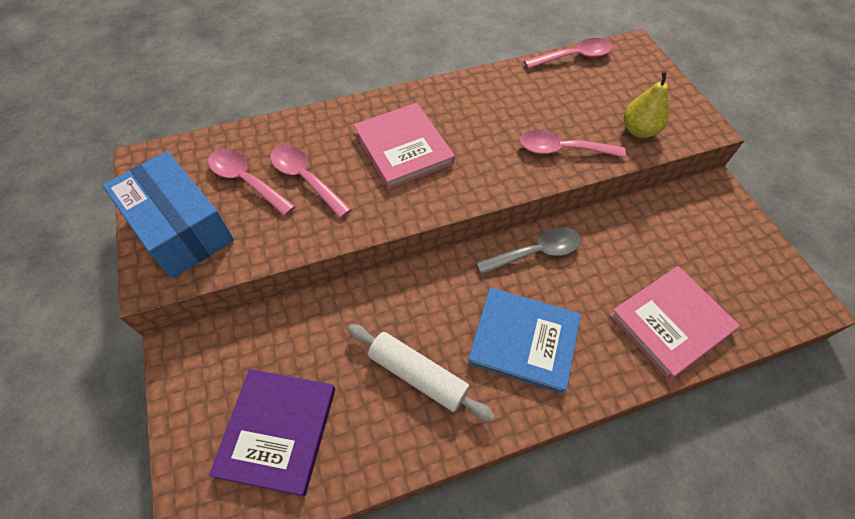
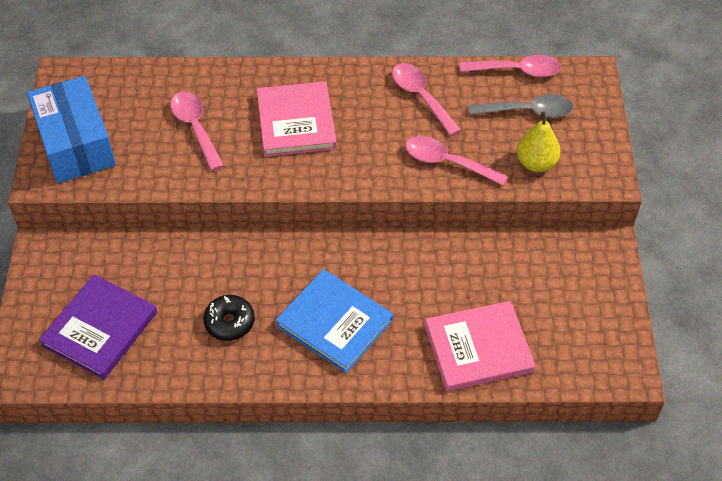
camera: 20 degrees right, 5 degrees down
pink spoon [208,149,295,216] -> pink spoon moved to [392,63,461,136]
white rolling pin [348,324,495,422] -> black donut [203,295,255,341]
grey spoon [476,227,581,275] -> grey spoon moved to [468,94,573,118]

